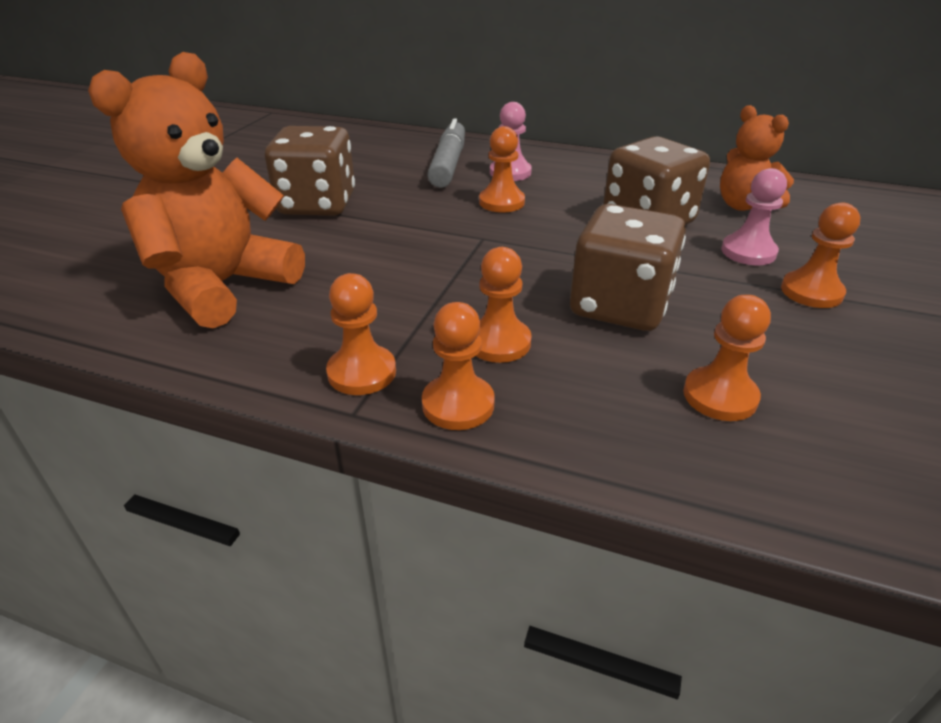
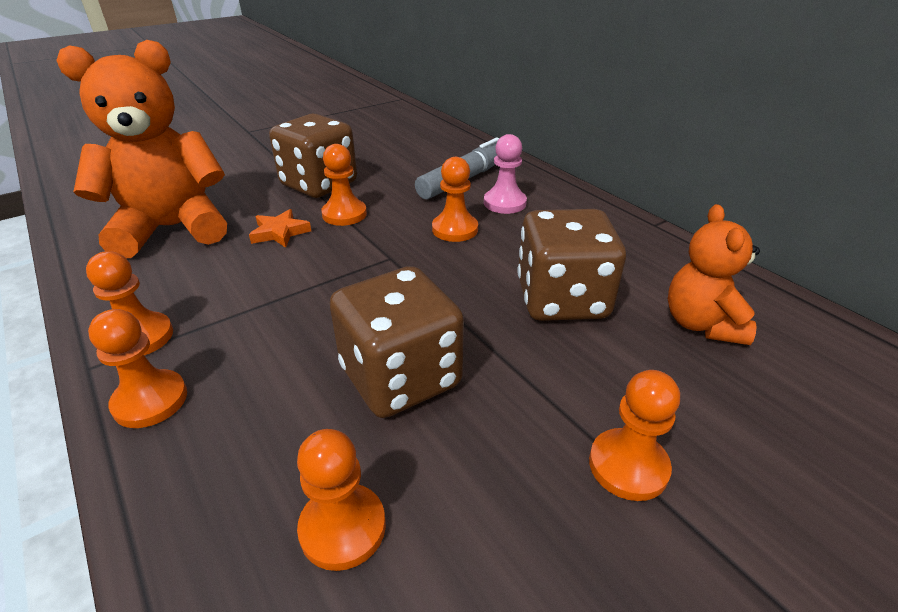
camera: 35 degrees right, 0 degrees up
orange pawn [476,247,532,363] -> orange pawn moved to [321,144,367,226]
pink pawn [721,168,787,265] -> none
none -> orange star [249,209,311,248]

